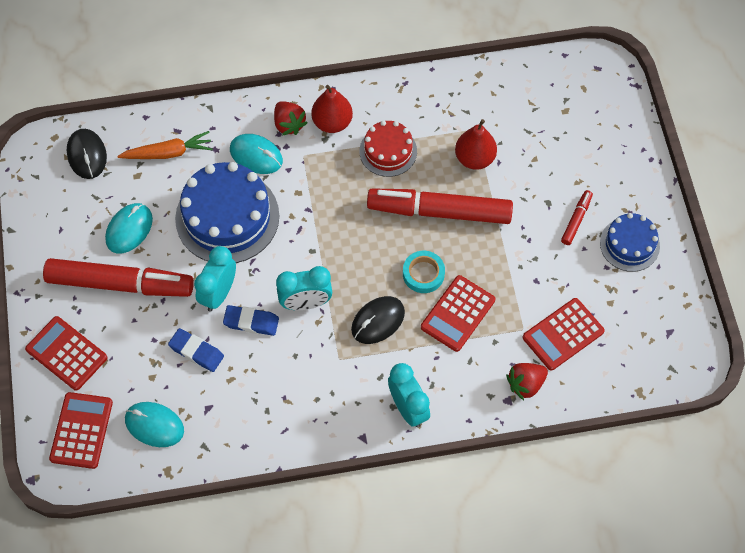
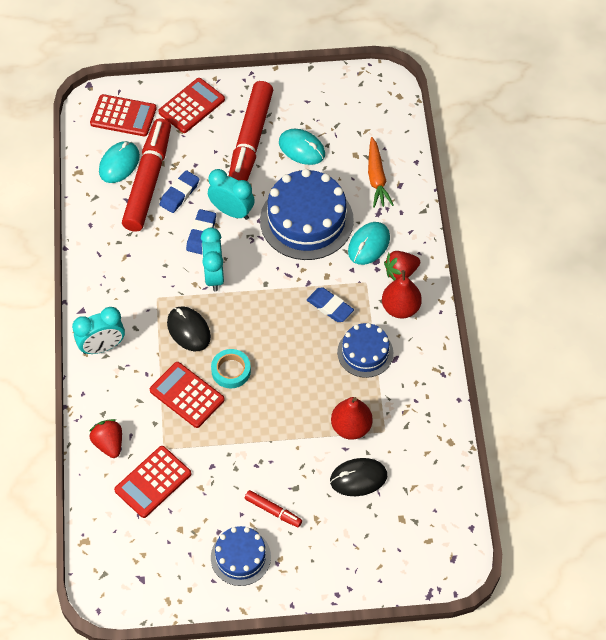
camera: 95 degrees right, 5 degrees down
black mouse [67,129,107,179] -> black mouse moved to [330,458,387,496]
red cake [359,120,417,177] -> blue cake [337,323,393,378]
red marker [367,189,513,224] -> red marker moved to [122,118,171,232]
red calculator [523,298,605,371] -> red calculator turned 105 degrees counterclockwise [114,446,191,518]
none -> blue eraser [307,287,354,322]

